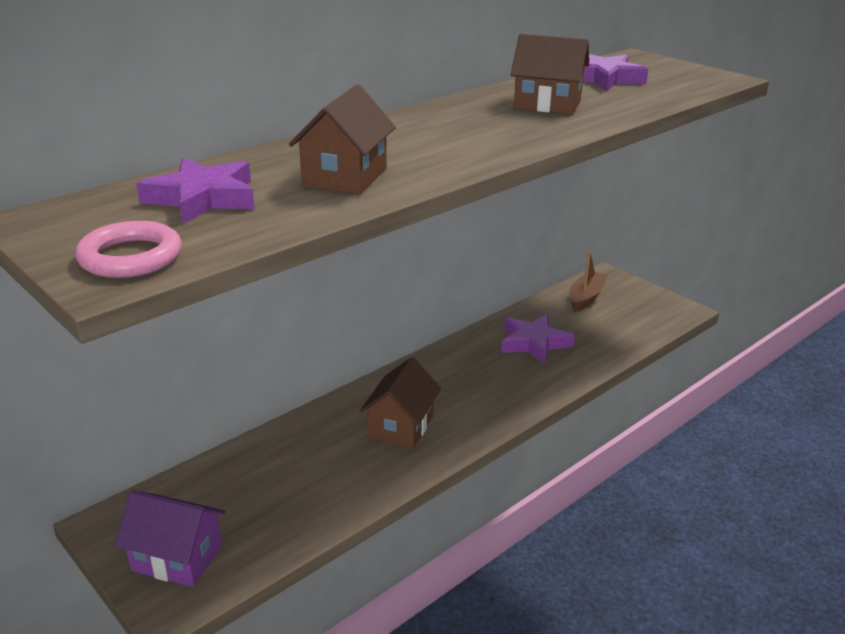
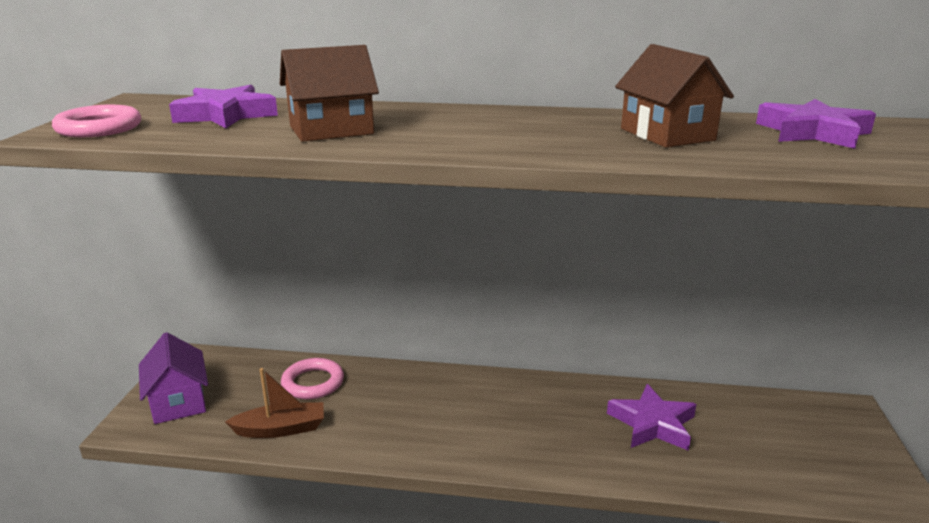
camera: 50 degrees right, 5 degrees down
brown house [360,357,441,449] -> none
brown boat [569,250,608,312] -> brown boat moved to [225,368,324,438]
none -> pink ring [281,358,344,399]

